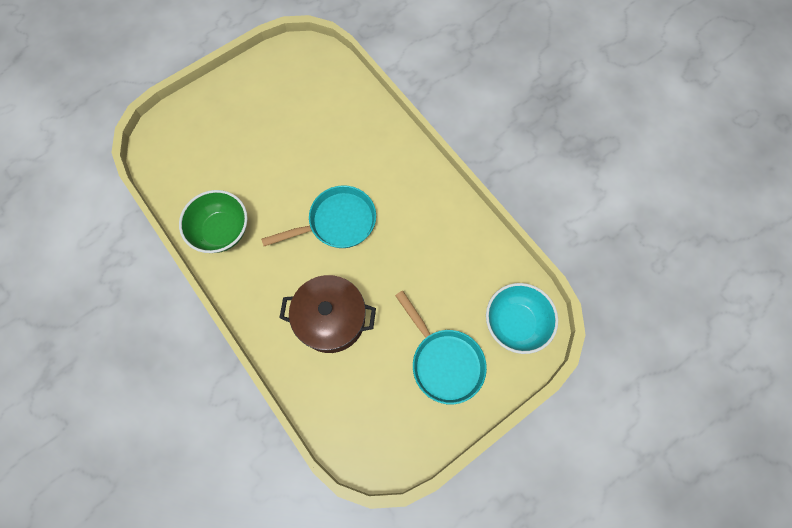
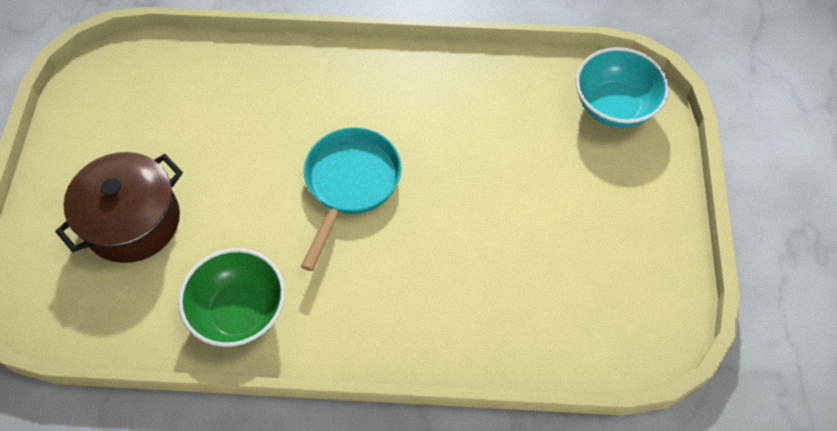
camera: 50 degrees left, 10 degrees down
brown pot [279,275,376,353] -> brown pot moved to [55,152,183,263]
turquoise pan [395,291,487,404] -> none

